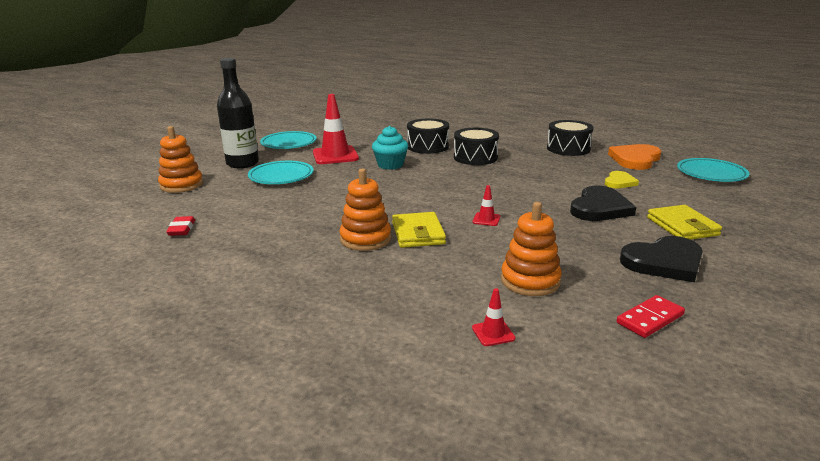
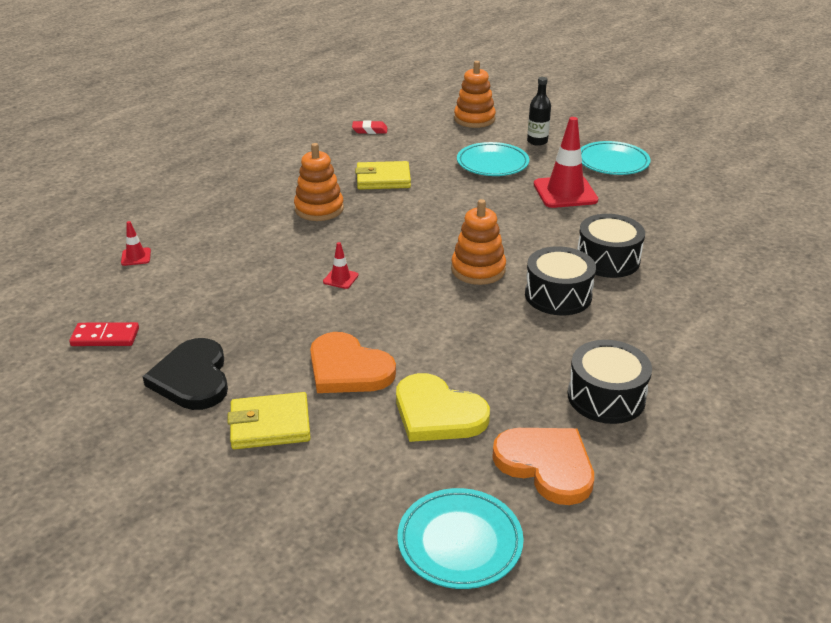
camera: 95 degrees right, 10 degrees up
black bottle [217,58,259,168] -> black bottle [527,77,551,146], size x0.57
turquoise cupcake [372,126,408,170] -> none
yellow wallet [392,212,446,248] -> yellow wallet moved to [355,161,411,190]
orange stacking toy [501,202,562,296] -> orange stacking toy moved to [451,199,506,285]
black heart [570,186,636,221] -> orange heart [310,332,396,393]
yellow heart [605,171,639,188] -> yellow heart [396,373,490,442], size x1.73
red domino [617,295,685,338] -> red domino turned 60 degrees counterclockwise [69,322,139,346]

